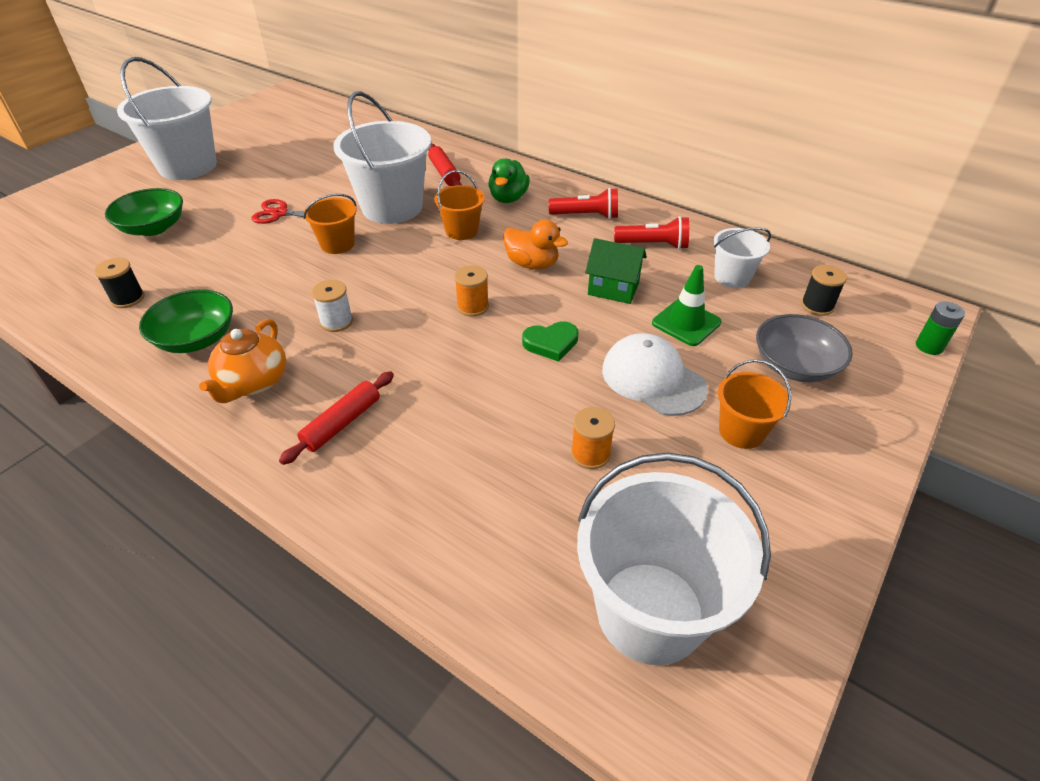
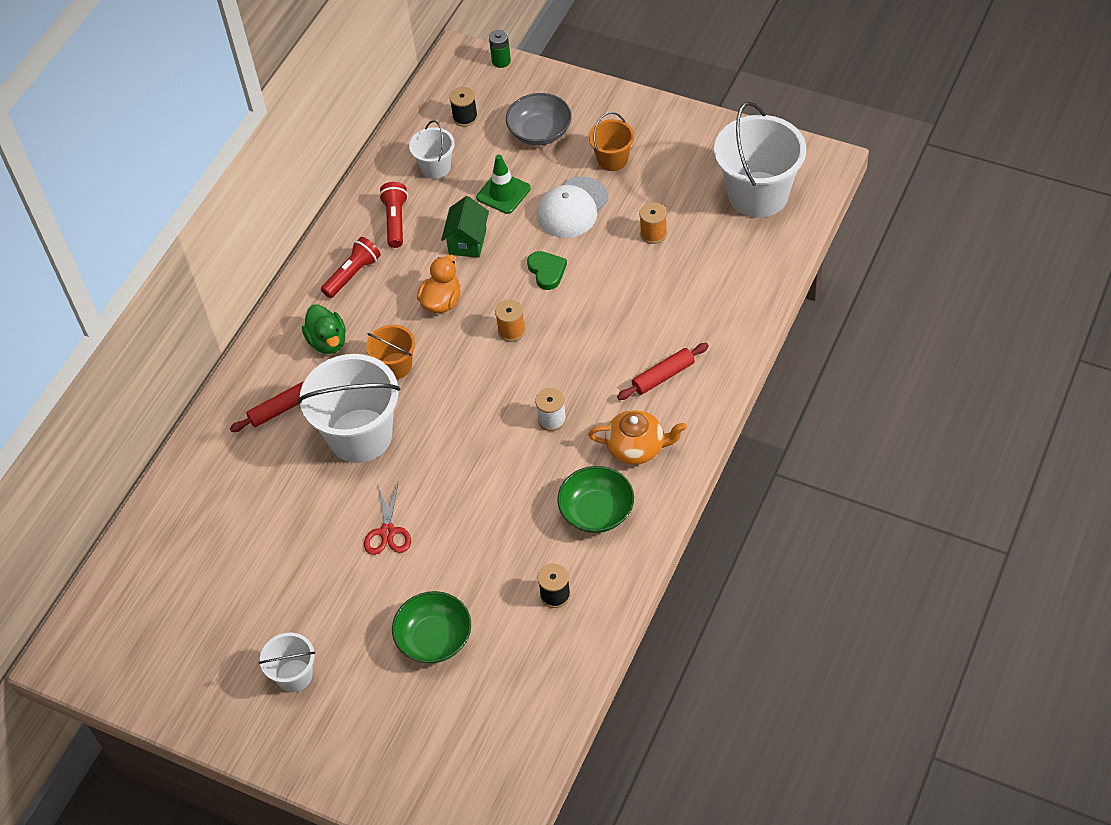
camera: 95 degrees left, 10 degrees up
white bucket [117,57,217,180] -> white bucket [259,633,315,692], size x0.52
red rolling pin [279,371,394,465] -> red rolling pin turned 60 degrees counterclockwise [617,343,709,400]
orange bucket [304,194,357,254] -> none
green duck [489,158,530,203] -> green duck turned 60 degrees clockwise [302,304,346,354]
red flashlight [549,188,618,219] -> red flashlight turned 45 degrees clockwise [321,237,381,298]

